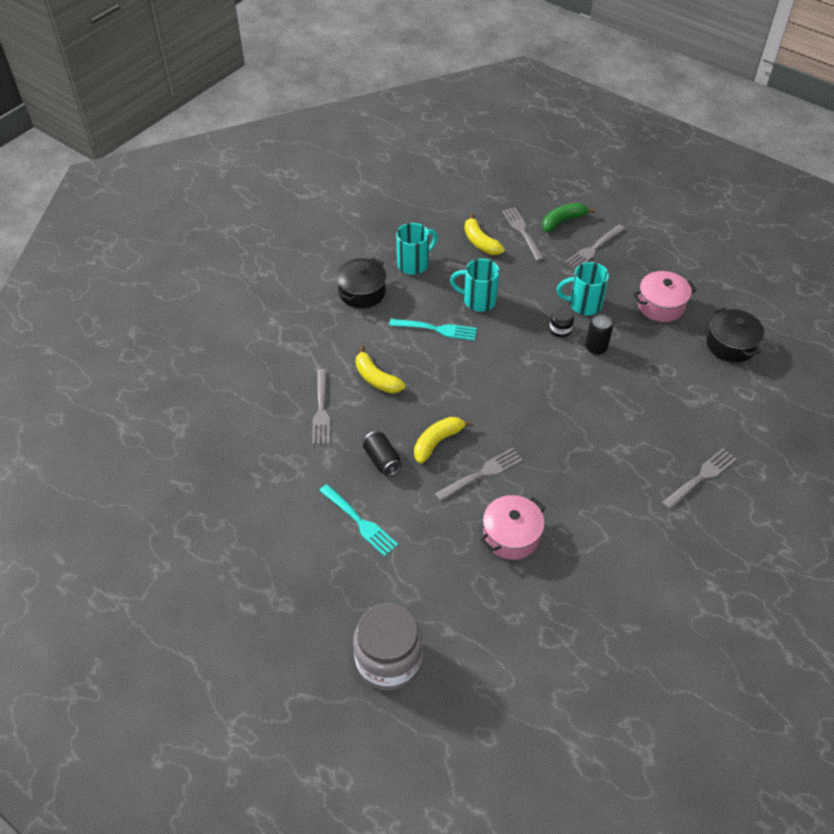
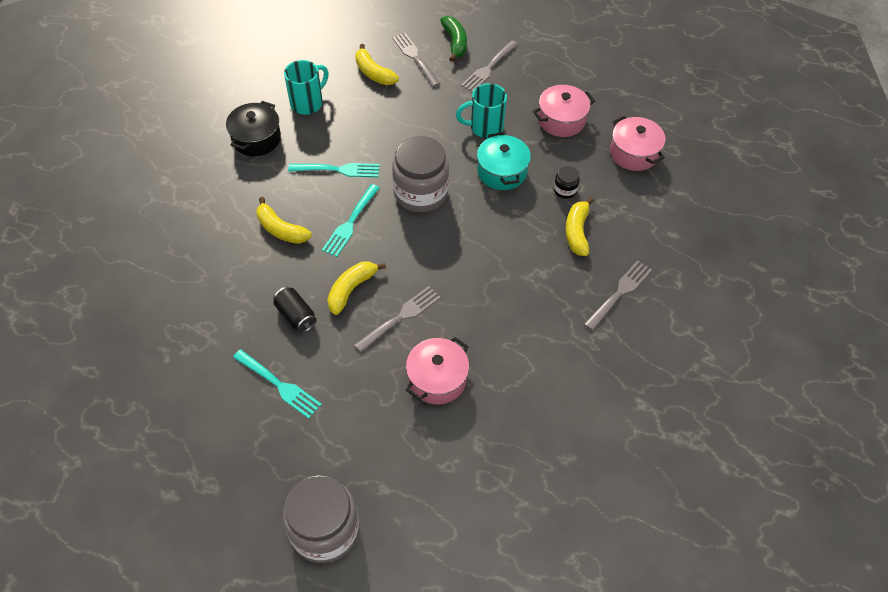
camera: 10 degrees left, 5 degrees up
grey fork [312,369,330,445] -> none
turquoise mug [450,258,500,312] -> none
green banana [542,203,595,232] -> green banana turned 120 degrees clockwise [440,16,467,62]
black jar [549,306,574,337] -> black jar moved to [554,166,580,199]
black can [585,314,613,355] -> turquoise pot [477,132,531,190]
black pot [707,307,764,363] -> pink pot [610,116,665,171]
none -> turquoise fork [322,184,379,257]
none -> grey jar [392,136,449,212]
none -> yellow banana [565,197,594,256]

